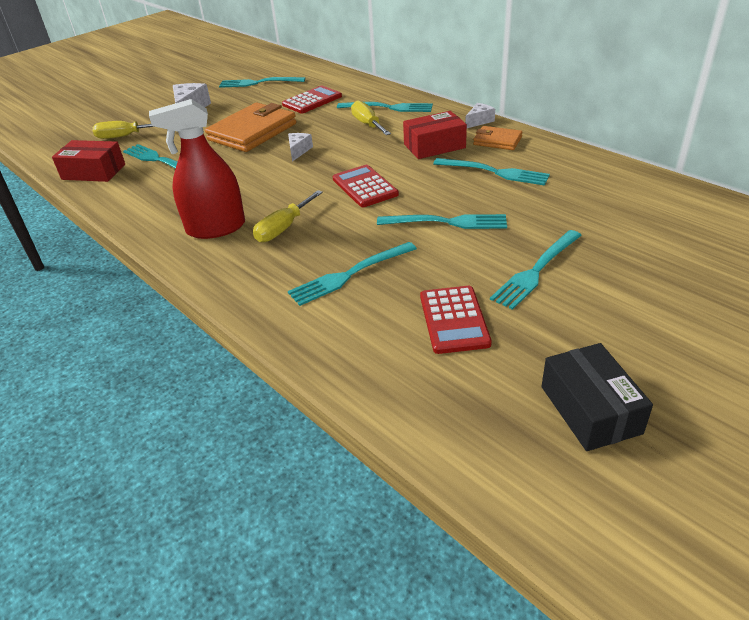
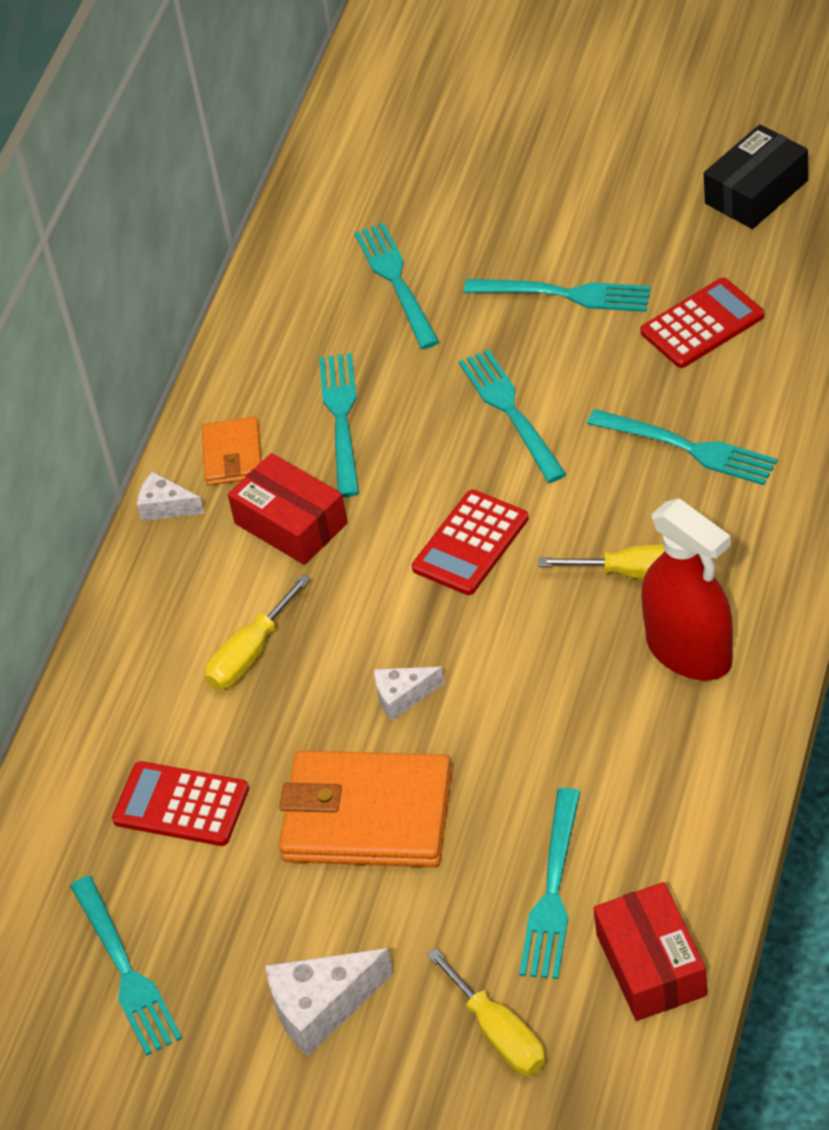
camera: 115 degrees left, 10 degrees up
turquoise fork [337,102,433,112] -> turquoise fork moved to [354,223,439,349]

